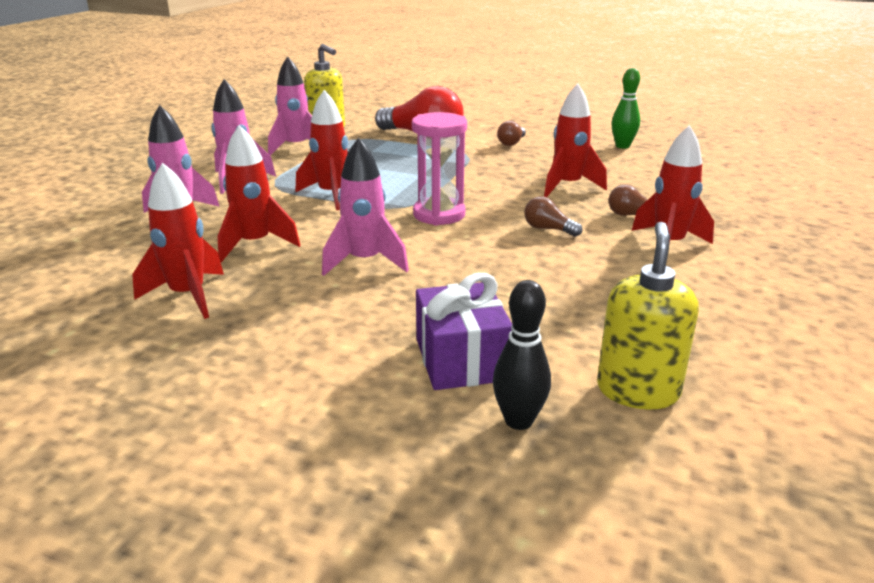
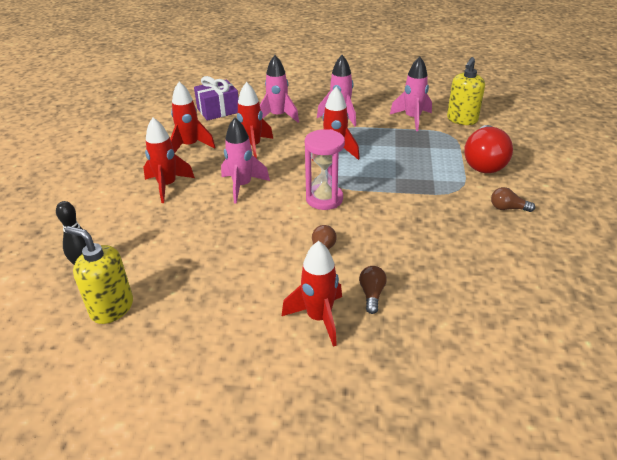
camera: 75 degrees right, 10 degrees up
purple gift [416,273,512,390] -> purple gift moved to [194,76,239,121]
red rocket [544,84,607,197] -> red rocket moved to [143,118,195,203]
yellow soap dispenser [597,222,699,409] -> yellow soap dispenser turned 150 degrees counterclockwise [65,226,133,324]
green bowling pin [612,68,640,149] -> none

